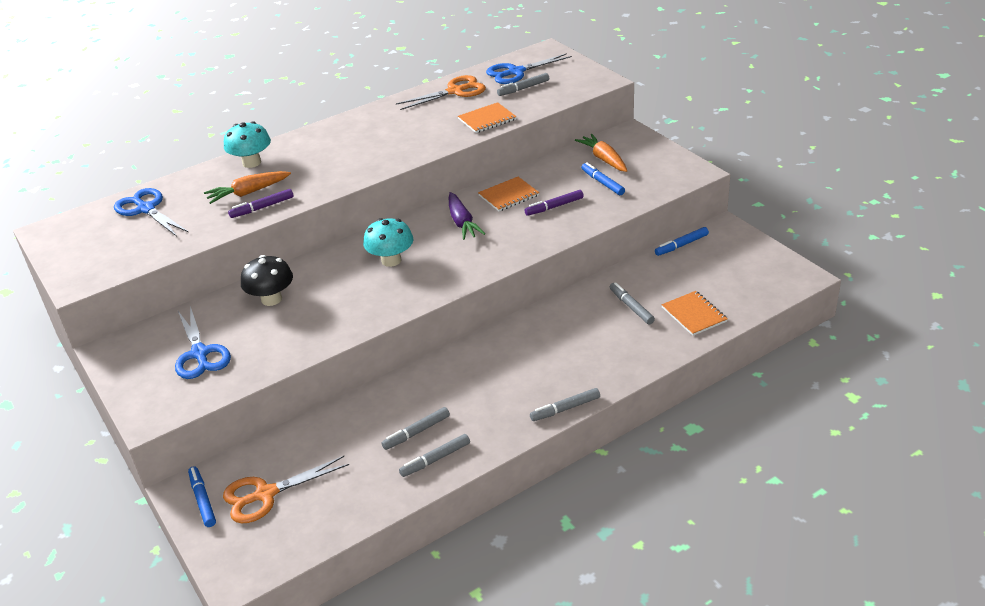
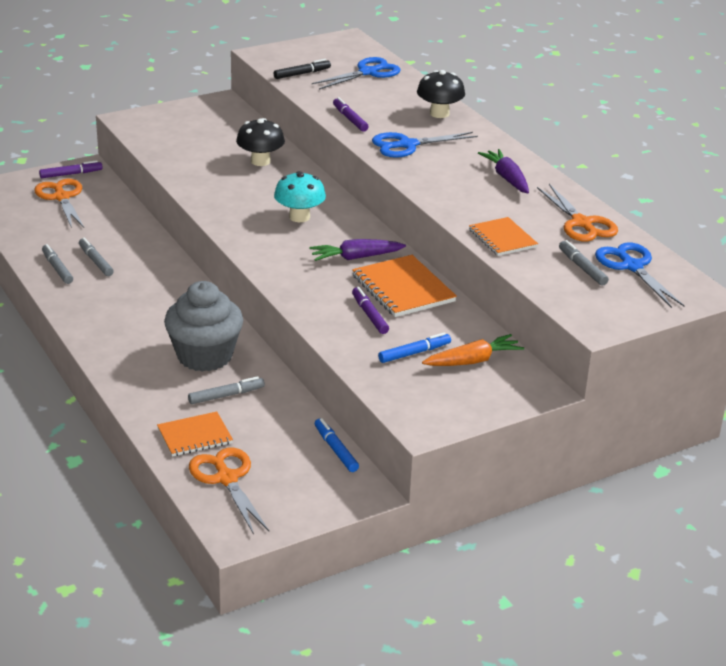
camera: 90 degrees right, 5 degrees down
blue scissors [175,306,231,379] -> blue scissors moved to [372,132,478,158]
blue marker [188,466,216,527] -> purple marker [39,160,103,178]
orange carrot [204,171,291,204] -> none
turquoise mushroom [224,121,271,168] -> black mushroom [417,70,465,118]
orange notebook [478,177,539,212] -> orange notebook [352,255,457,317], size x1.53
grey marker [530,388,600,421] -> none
none -> grey cupcake [164,281,243,372]
none -> orange scissors [189,448,269,535]
none -> black marker [274,59,331,79]
none -> purple carrot [478,149,529,193]

